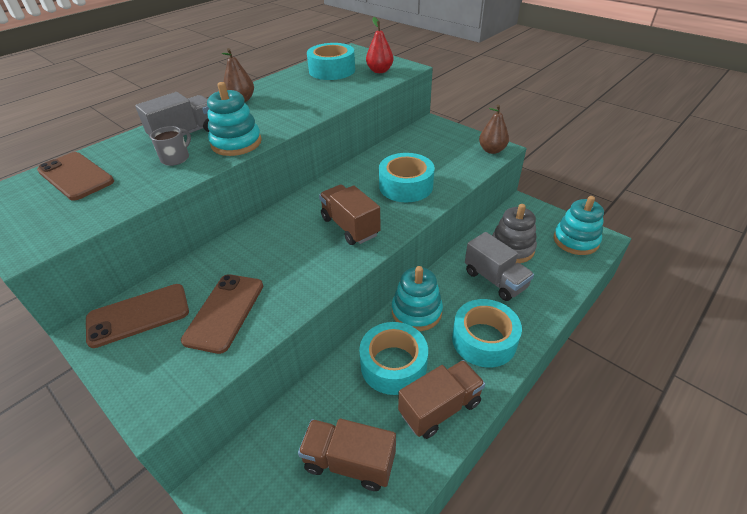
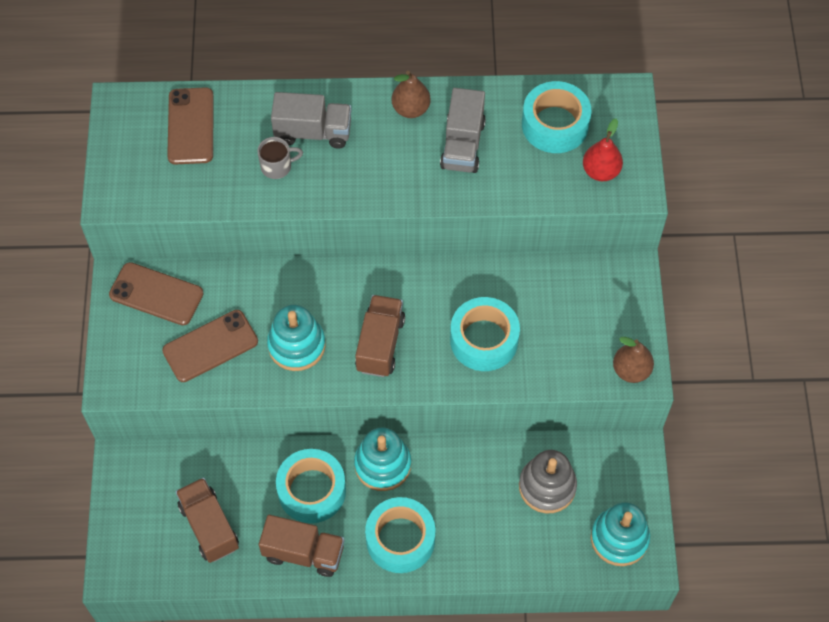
camera: 45 degrees right, 20 degrees up
turquoise stacking toy [207,82,262,156] -> turquoise stacking toy moved to [267,305,326,371]
grey truck [465,232,534,301] -> grey truck moved to [440,88,486,173]

